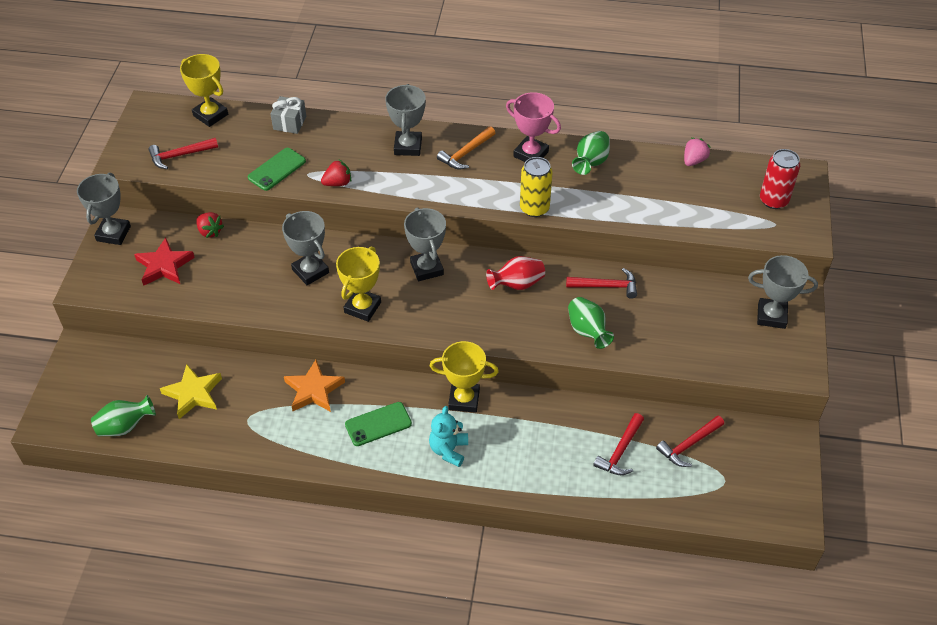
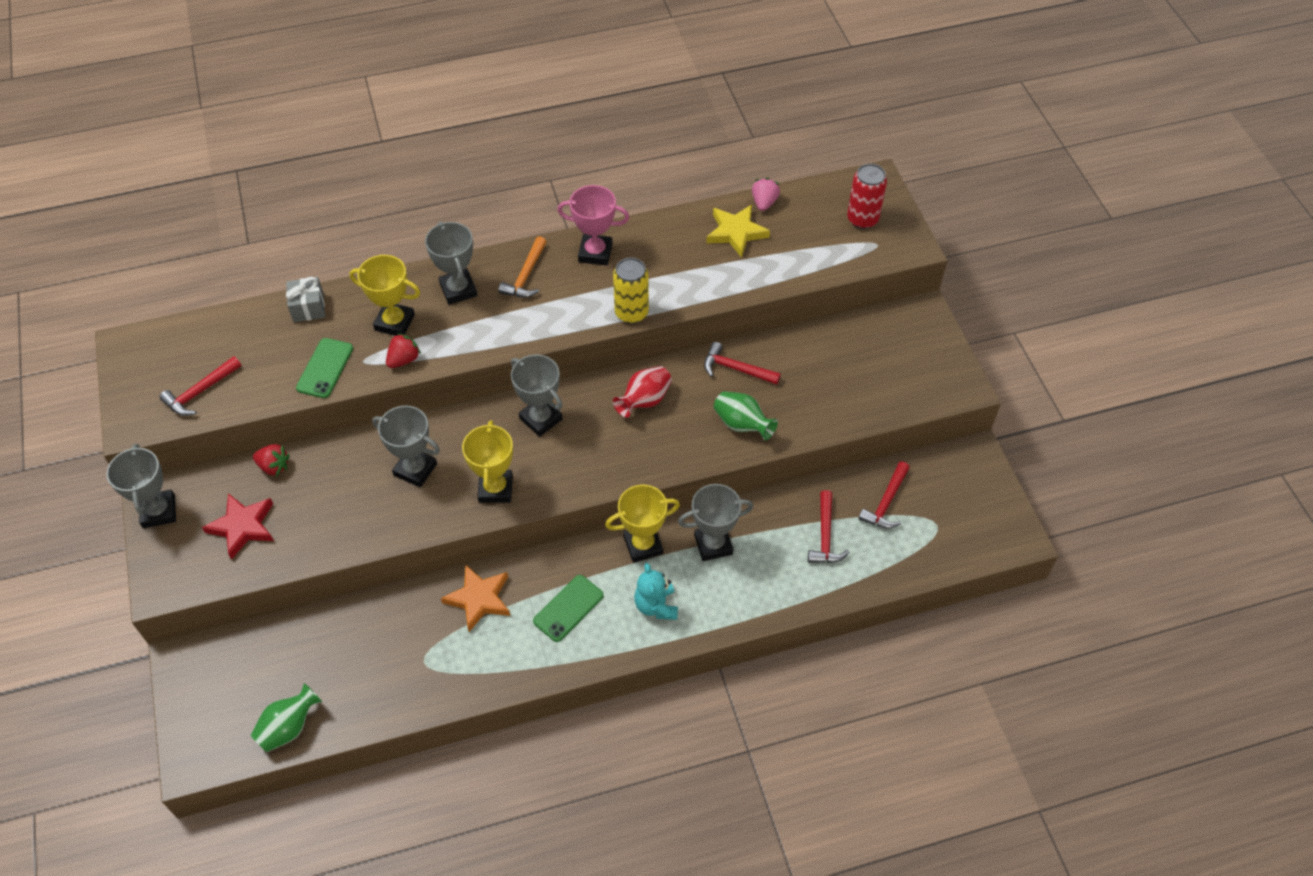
camera: 25 degrees left, 5 degrees up
yellow star [160,364,222,419] -> yellow star moved to [706,205,770,258]
yellow trophy [180,54,228,127] -> yellow trophy moved to [349,255,420,336]
red hammer [566,268,637,299] -> red hammer turned 135 degrees counterclockwise [704,342,781,385]
green vase [572,131,610,175] -> none
grey trophy [748,255,818,329] -> grey trophy moved to [678,484,753,561]

